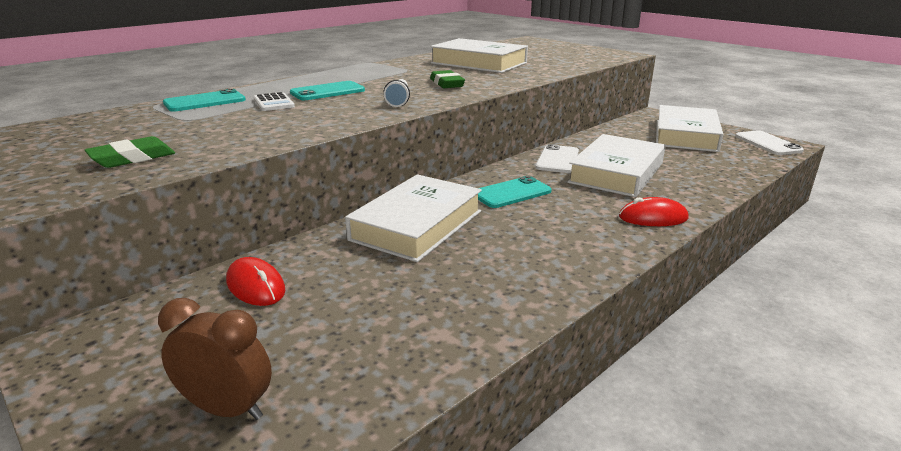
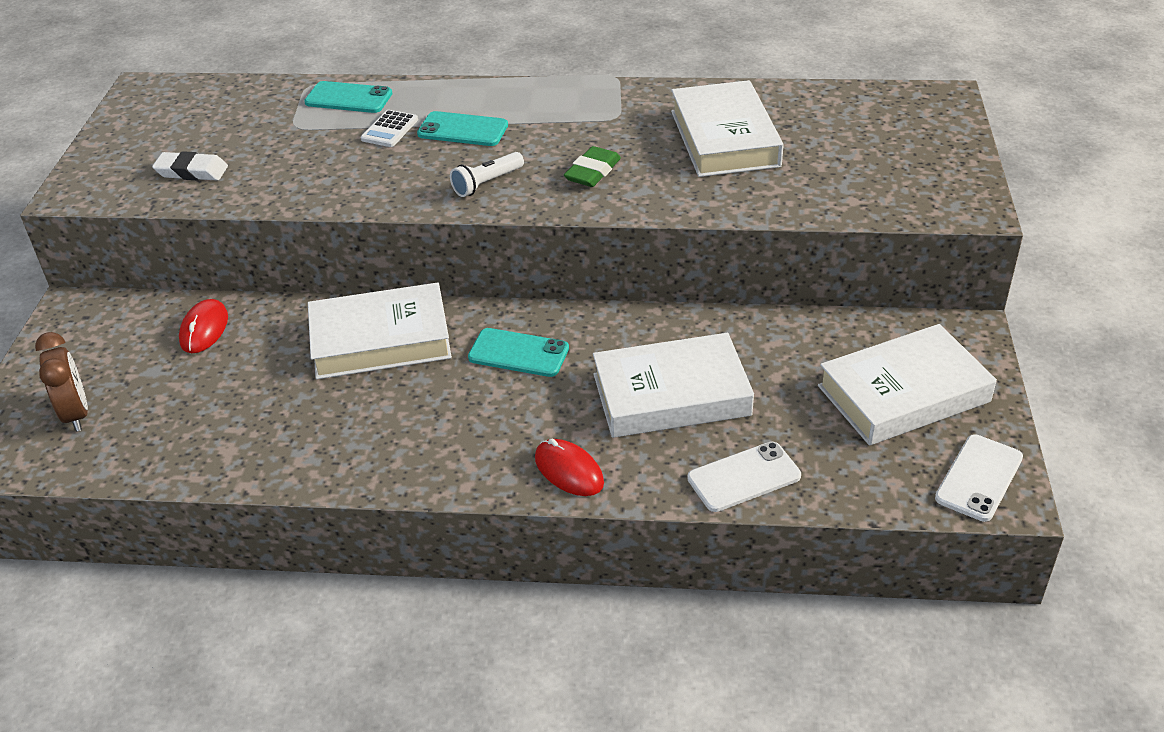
camera: 50 degrees right, 15 degrees up
green eraser [85,136,175,168] -> white eraser [152,151,228,181]
white phone [535,144,579,173] -> white phone moved to [687,442,801,512]

